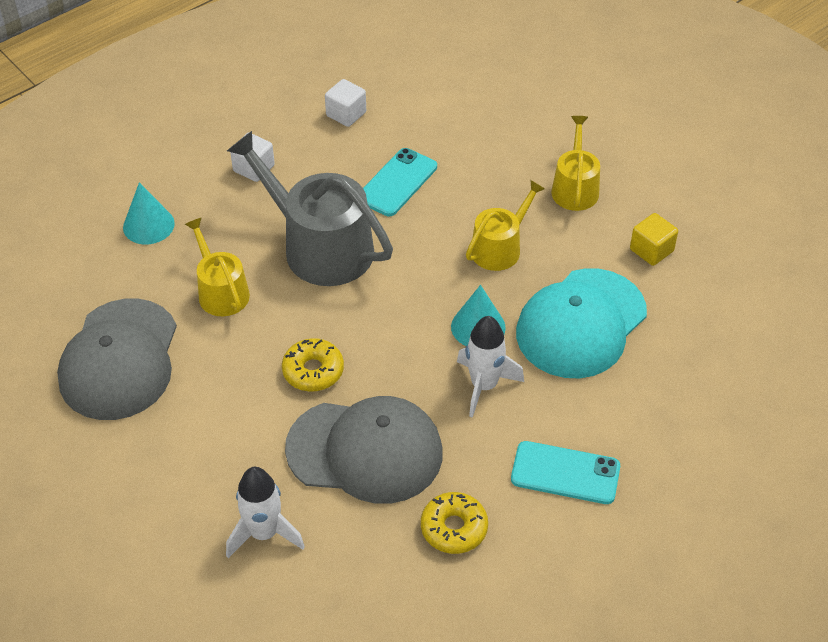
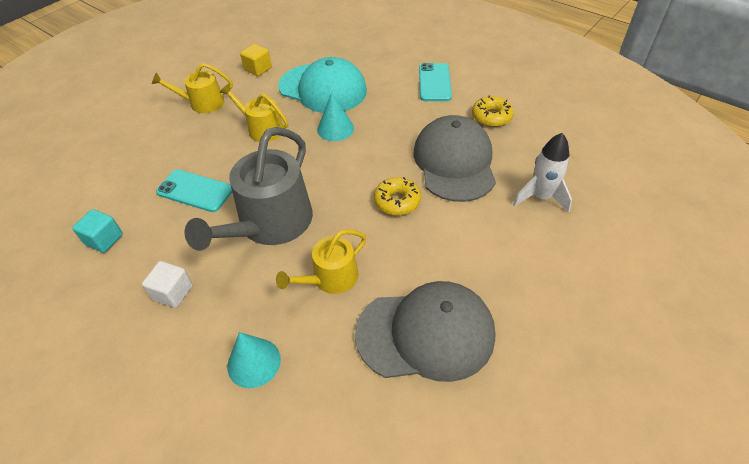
camera: 100 degrees left, 0 degrees up
white cube [325,79,366,127] -> turquoise cube [72,209,123,253]
white rocket [457,316,524,418] -> none

